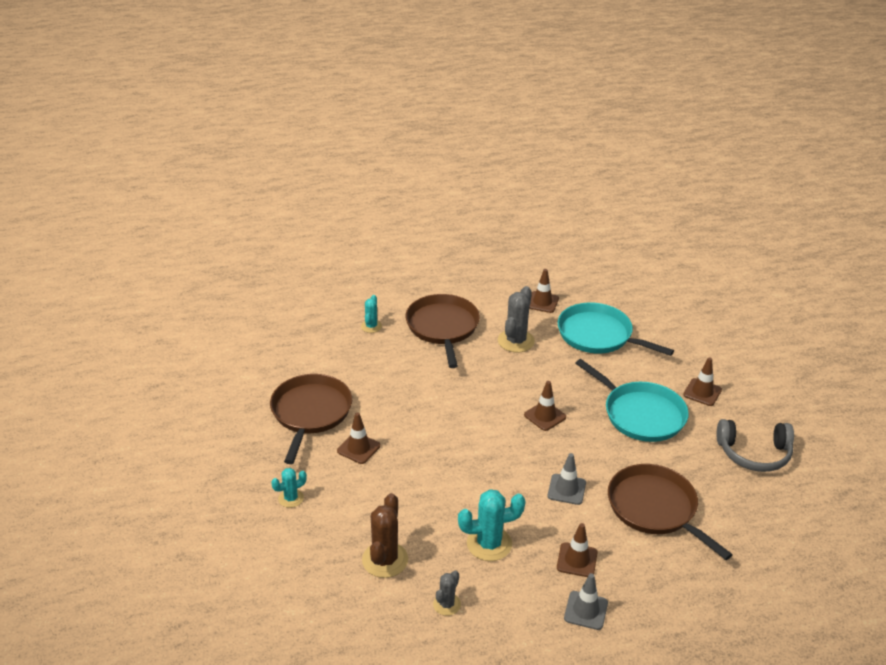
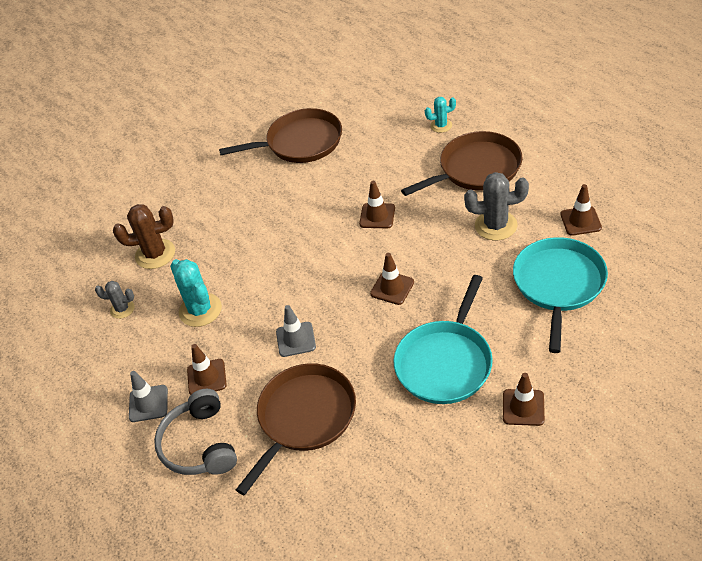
camera: 75 degrees right, 10 degrees up
turquoise cactus [271,468,307,508] -> none
brown traffic cone [337,412,380,464] -> brown traffic cone moved to [359,181,395,228]
grey headphones [717,419,794,472] -> grey headphones moved to [154,389,237,475]

